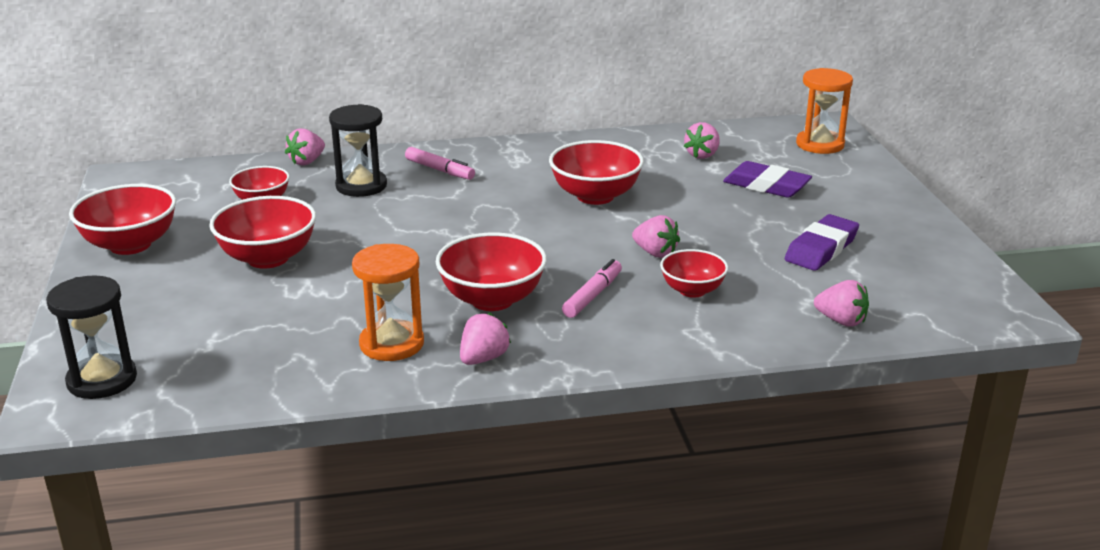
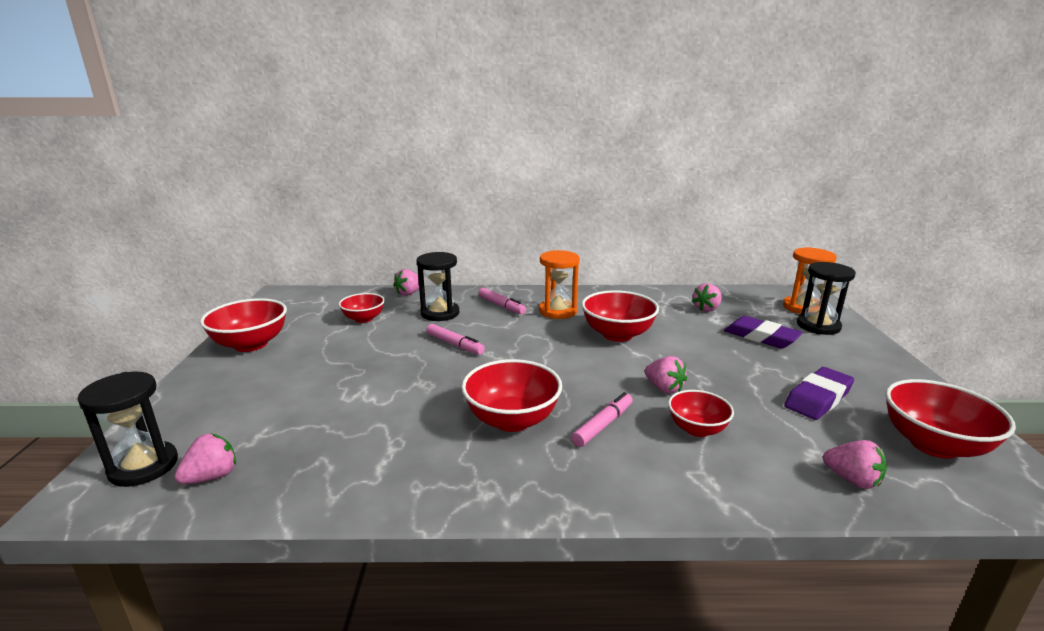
camera: 10 degrees right, 5 degrees down
red bowl [209,196,316,269] -> red bowl moved to [885,379,1016,459]
orange hourglass [352,244,424,361] -> orange hourglass moved to [539,250,580,319]
pink strawberry [460,312,511,365] -> pink strawberry moved to [175,434,236,484]
none -> pink marker [426,324,485,355]
none -> black hourglass [797,262,856,335]

